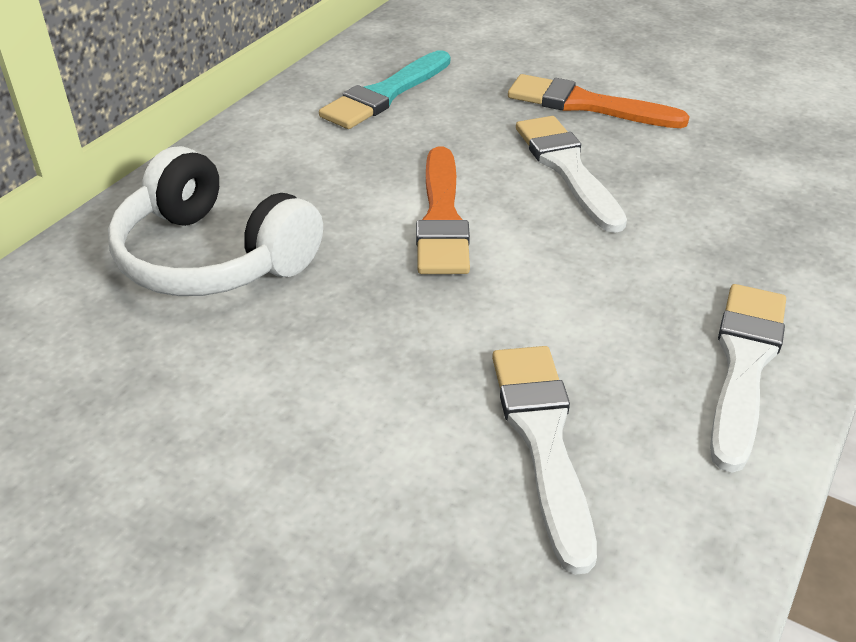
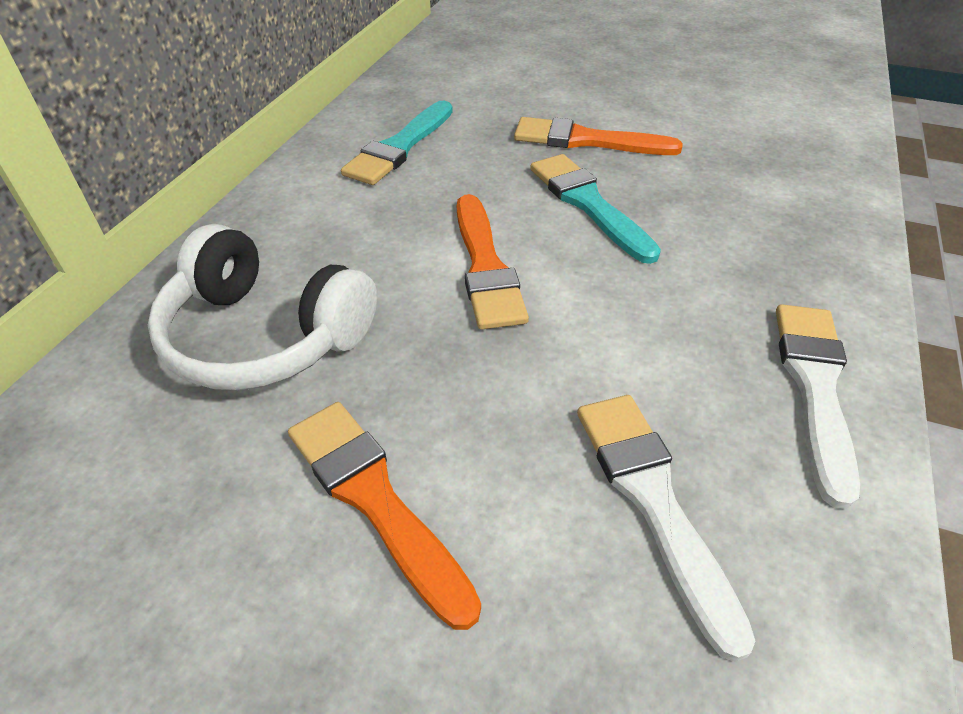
camera: 10 degrees left, 5 degrees up
white brush [516,116,627,233] -> turquoise brush [530,154,661,264]
none -> orange brush [288,402,481,630]

